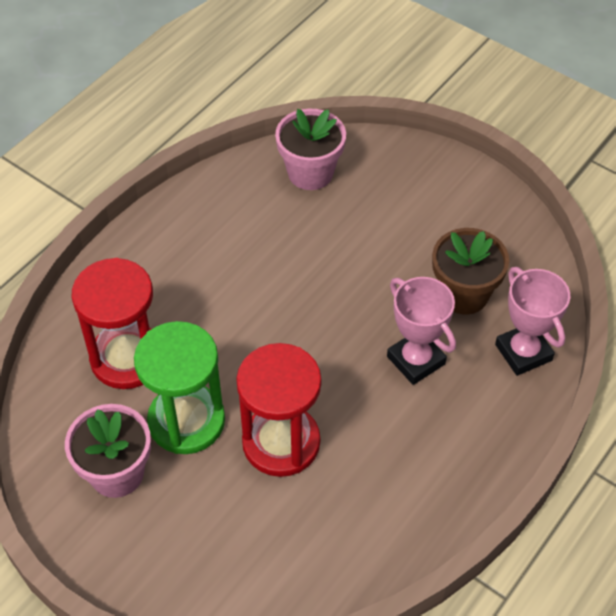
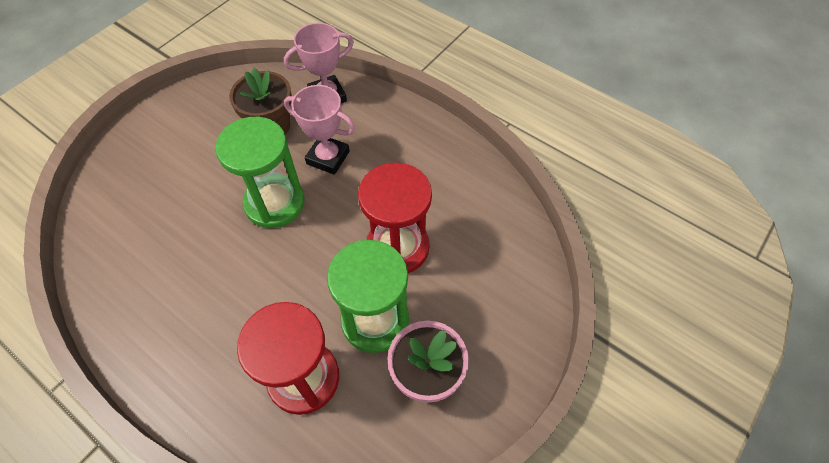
camera: 90 degrees left, 5 degrees up
pink flower pot [275,109,346,190] -> none
pink trophy [387,277,456,385] -> pink trophy turned 60 degrees clockwise [284,85,355,175]
none -> green hourglass [215,117,305,228]

